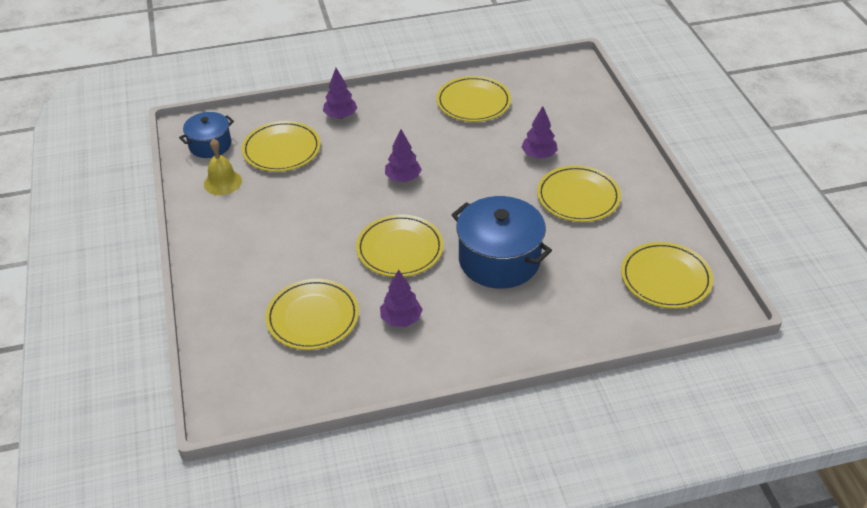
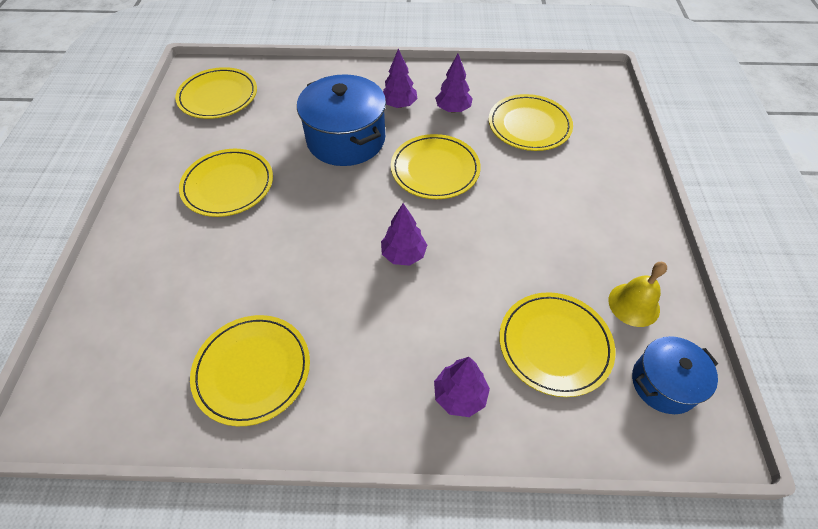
camera: 165 degrees left, 10 degrees up
purple tree [521,106,558,159] -> purple tree moved to [383,48,418,108]

